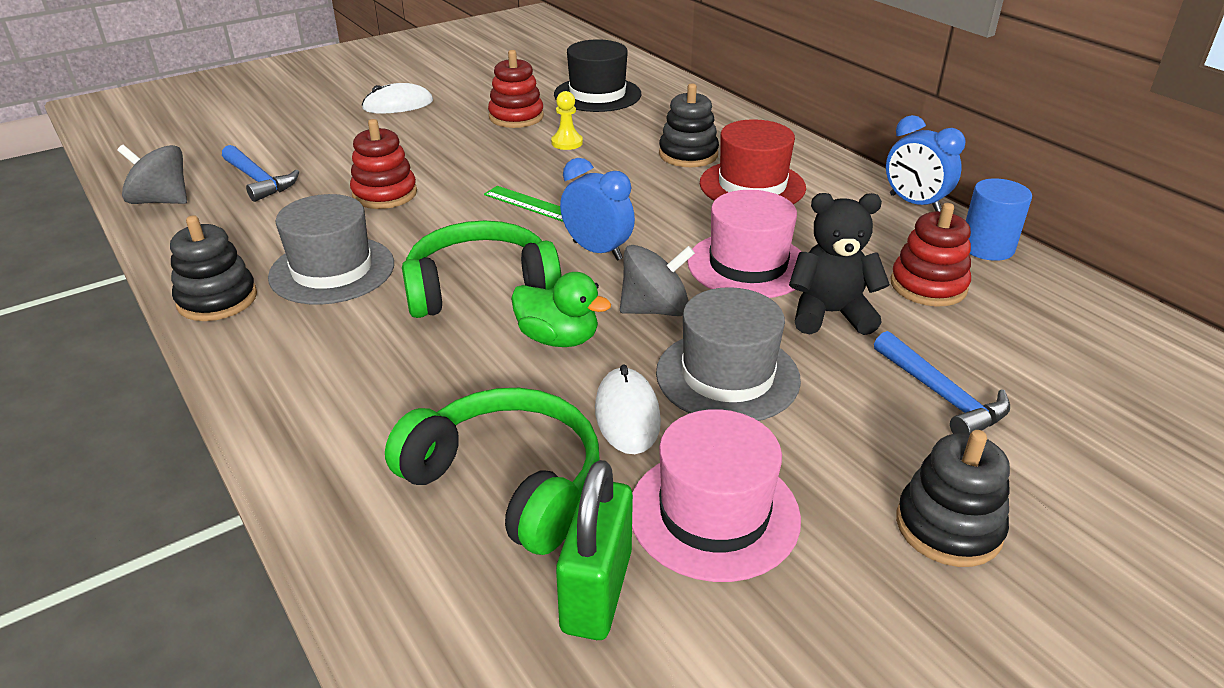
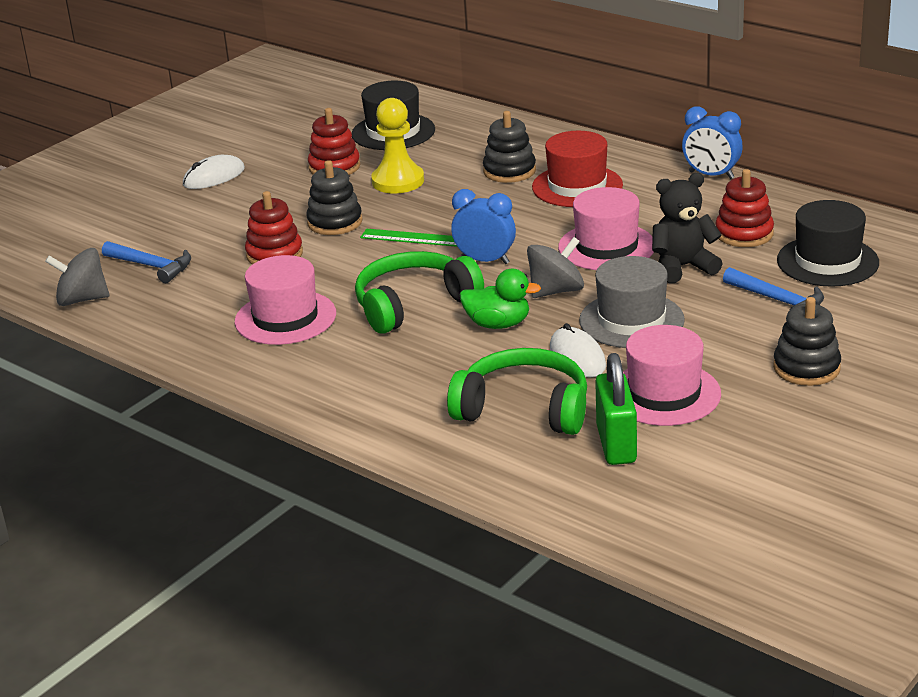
camera: 15 degrees left, 5 degrees down
black stacking toy [170,215,257,321] -> black stacking toy moved to [306,160,363,235]
grey hat [268,194,394,305] -> pink hat [235,255,336,345]
yellow pawn [551,91,583,150] -> yellow pawn [371,98,424,194], size x1.83
blue cylinder [966,179,1032,261] -> none
none -> black hat [777,200,879,287]

